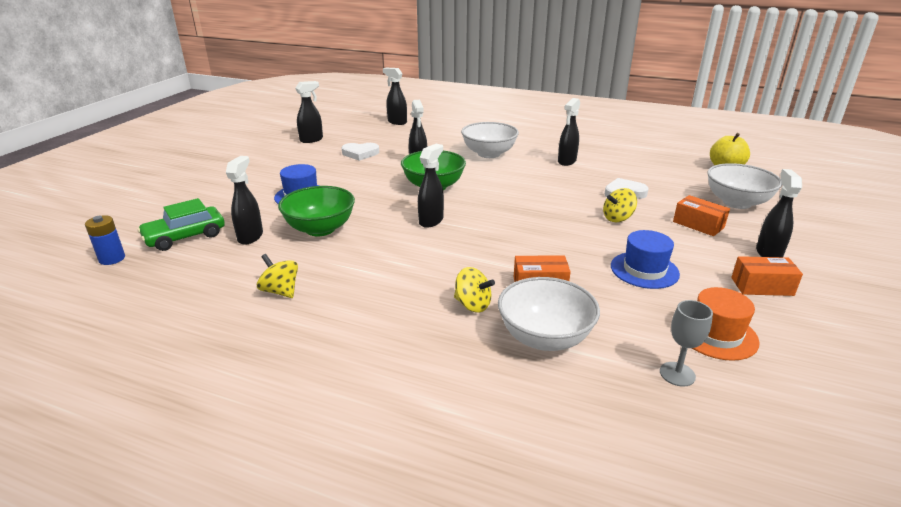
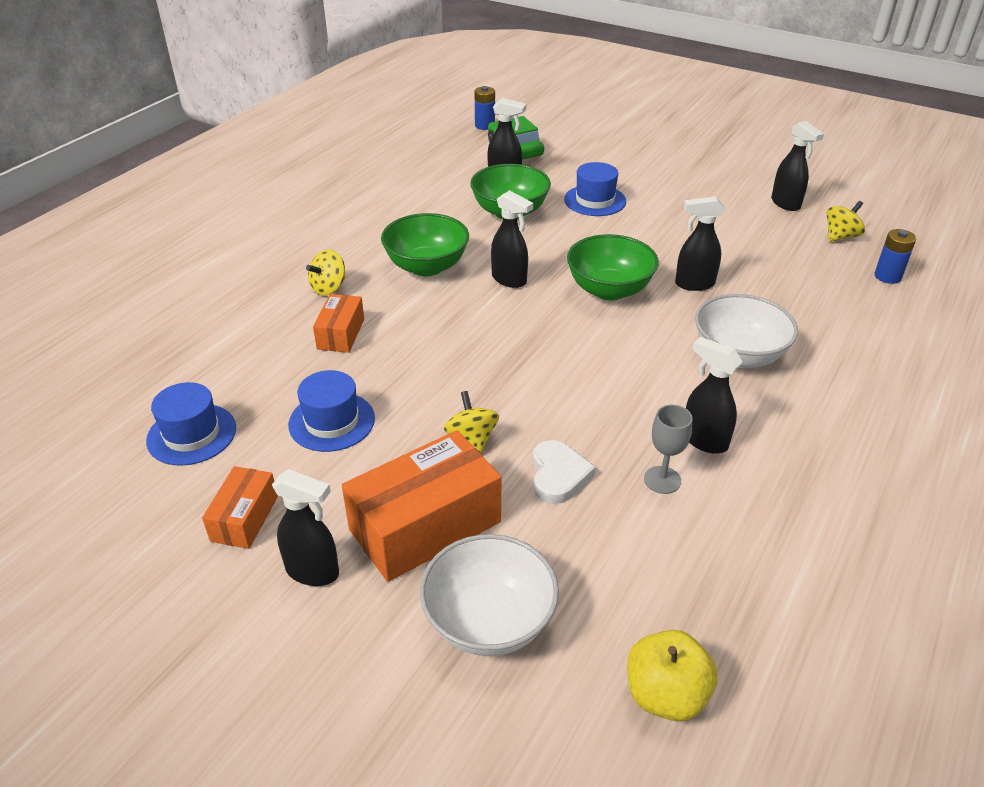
camera: 100 degrees right, 10 degrees up
yellow spinning top [257,254,298,298] -> yellow spinning top moved to [827,201,865,242]
white heart [341,143,379,161] -> none
black spray bottle [383,68,407,125] -> blue battery [874,229,916,284]
white bowl [498,277,600,351] -> none
grey goblet [660,300,713,387] -> grey goblet moved to [644,405,693,494]
orange box [673,195,730,236] -> orange box [342,430,502,582], size x1.86
orange hat [692,287,760,361] -> blue hat [146,382,236,466]
none -> green bowl [381,213,469,276]

